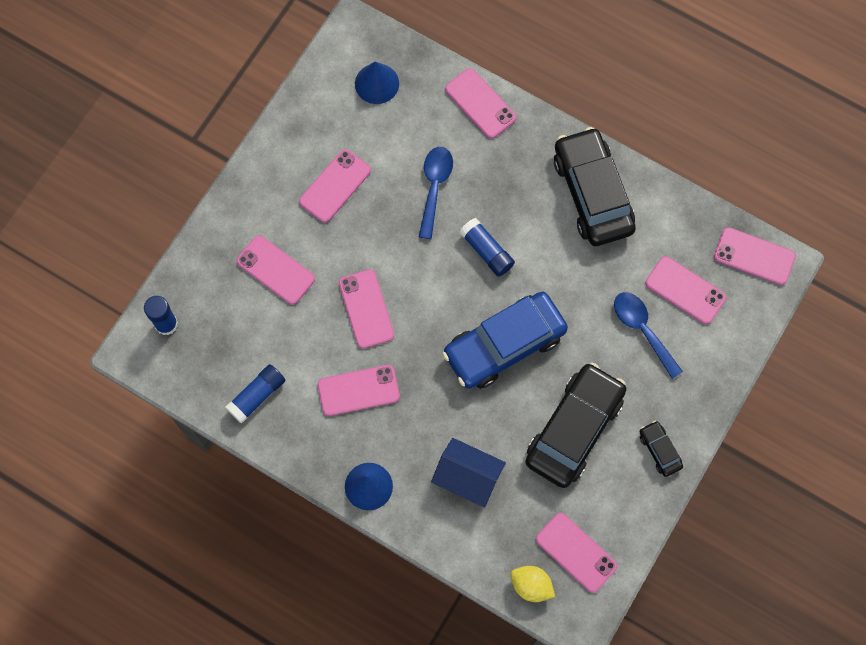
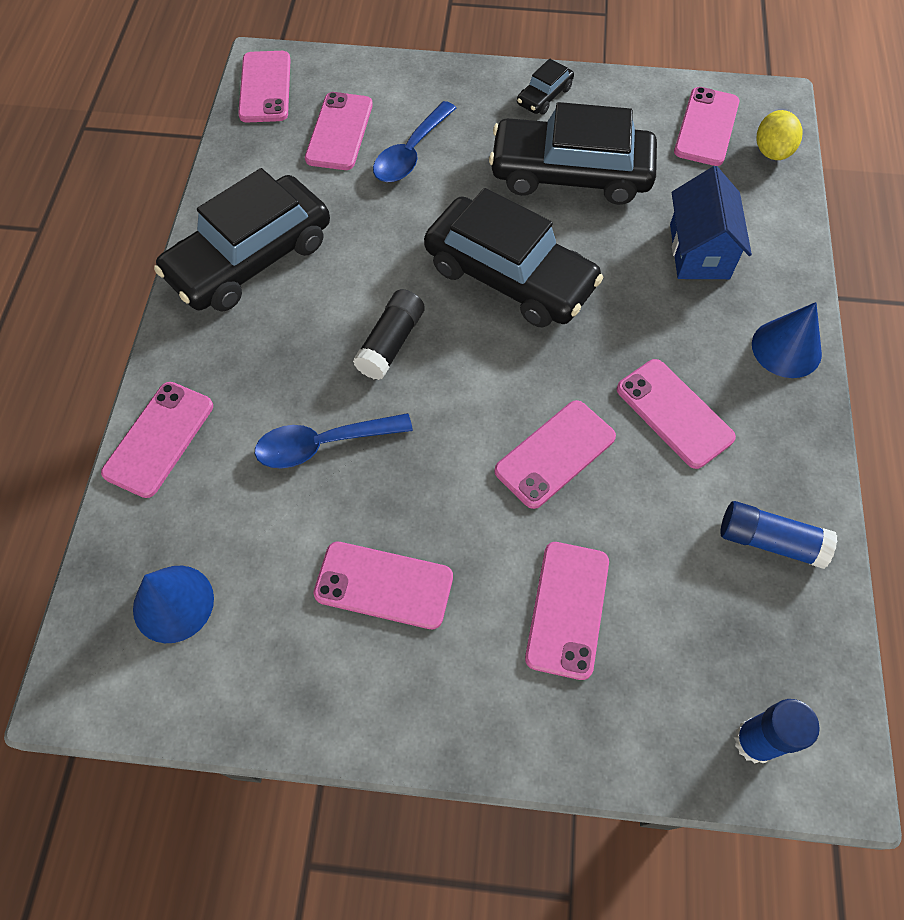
camera: 115 degrees left, 10 degrees down
blue car [443,292,568,389] -> black car [424,188,604,327]
blue glue stick [459,218,515,277] -> black glue stick [353,289,425,380]

